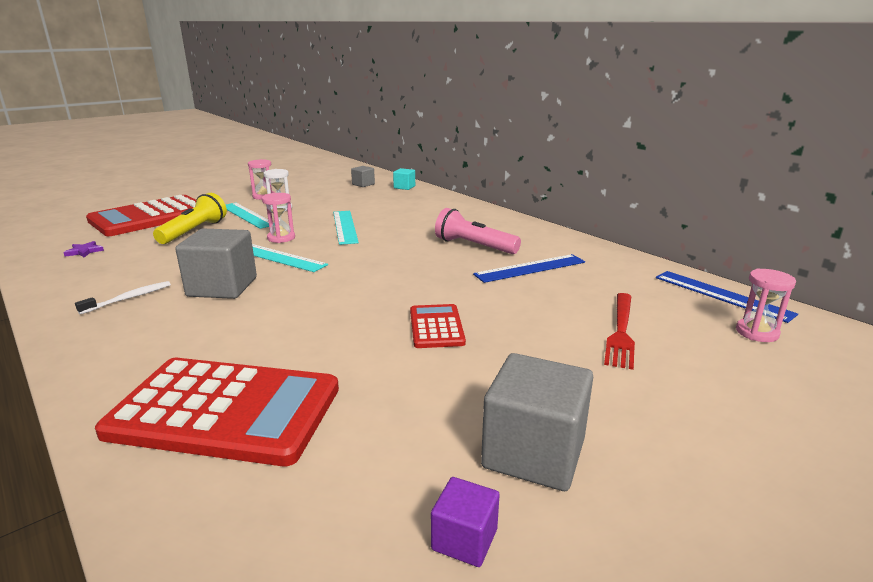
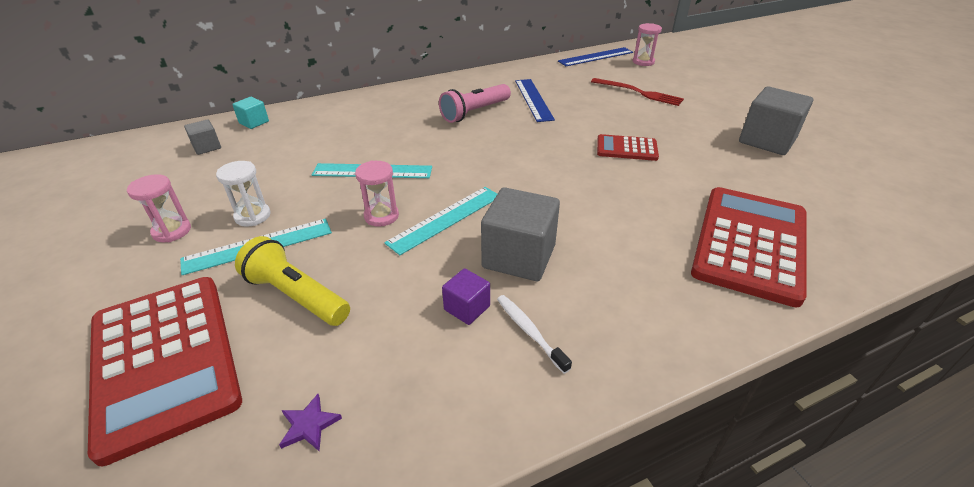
camera: 75 degrees left, 15 degrees up
purple cube [431,477,500,567] -> purple cube moved to [442,268,490,325]

